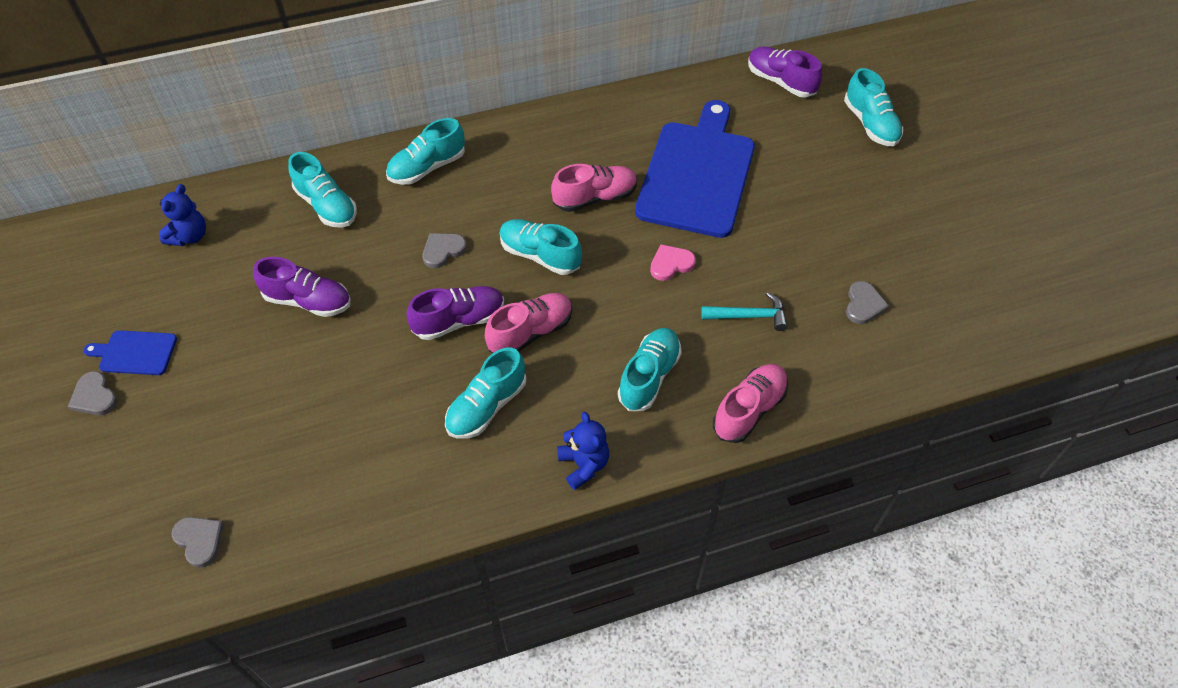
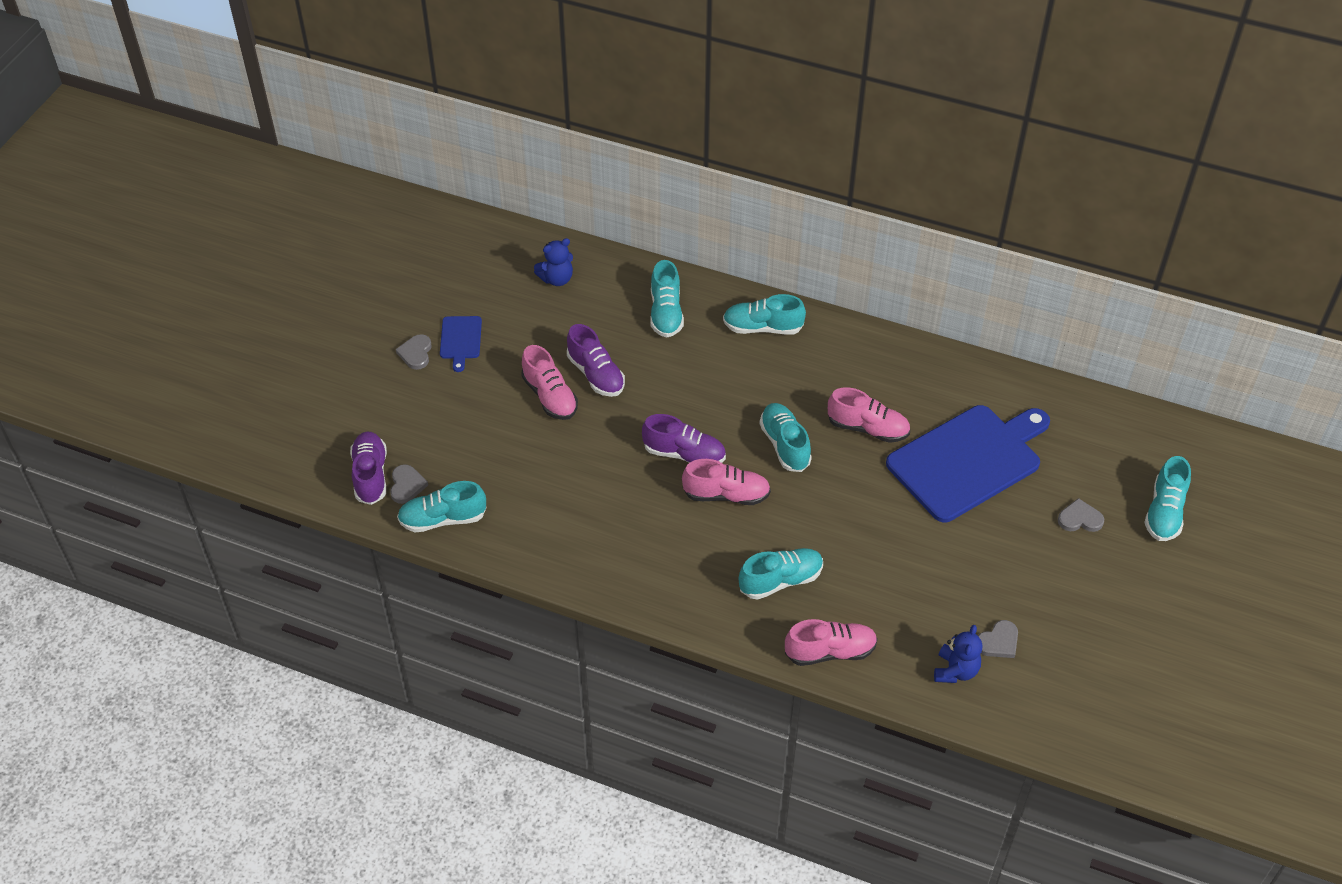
camera: 40 degrees right, 5 degrees down
blue cutting board [83,330,177,375] -> blue cutting board turned 135 degrees counterclockwise [440,316,482,372]
grey heart [422,233,467,268] -> grey heart moved to [1058,498,1104,532]
turquoise shoe [445,347,526,439] -> turquoise shoe moved to [397,481,487,533]
blue teddy bear [557,412,609,490] -> blue teddy bear moved to [934,625,982,683]
pink heart [650,244,696,281] -> none
turquoise hammer [701,292,788,331] -> none
purple shoe [748,46,822,97] -> purple shoe moved to [350,432,387,505]
none -> pink shoe [521,345,578,420]

